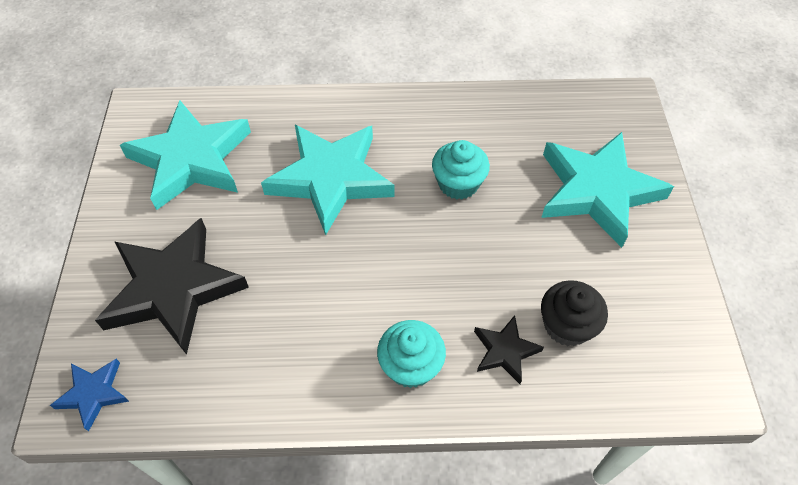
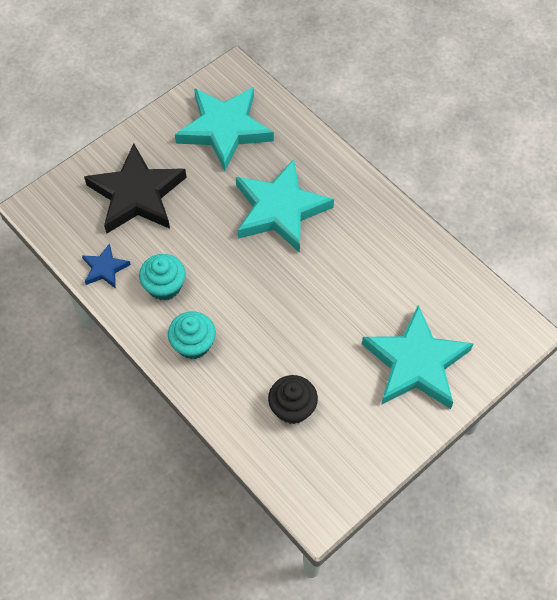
camera: 50 degrees right, 5 degrees up
blue star [50,359,129,432] -> blue star moved to [82,243,131,289]
turquoise cupcake [432,140,490,200] -> turquoise cupcake moved to [139,254,186,301]
black star [474,315,544,384] -> none

